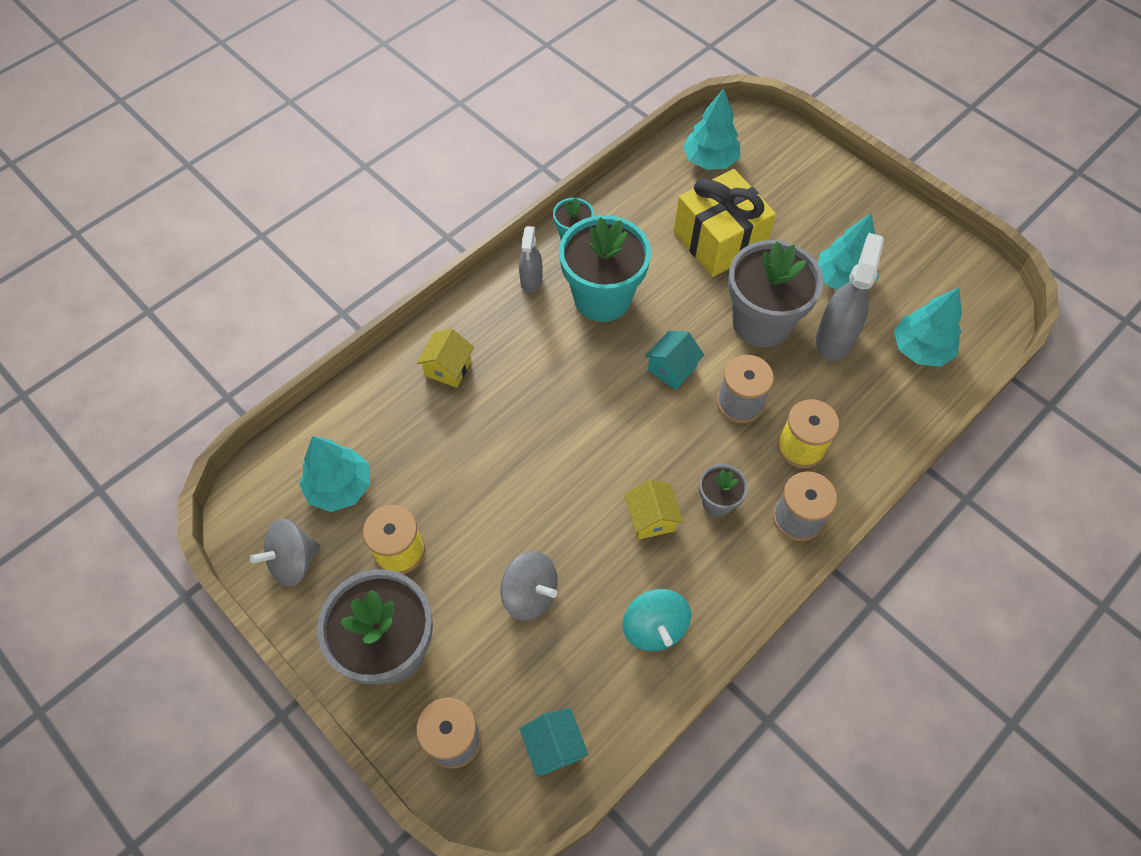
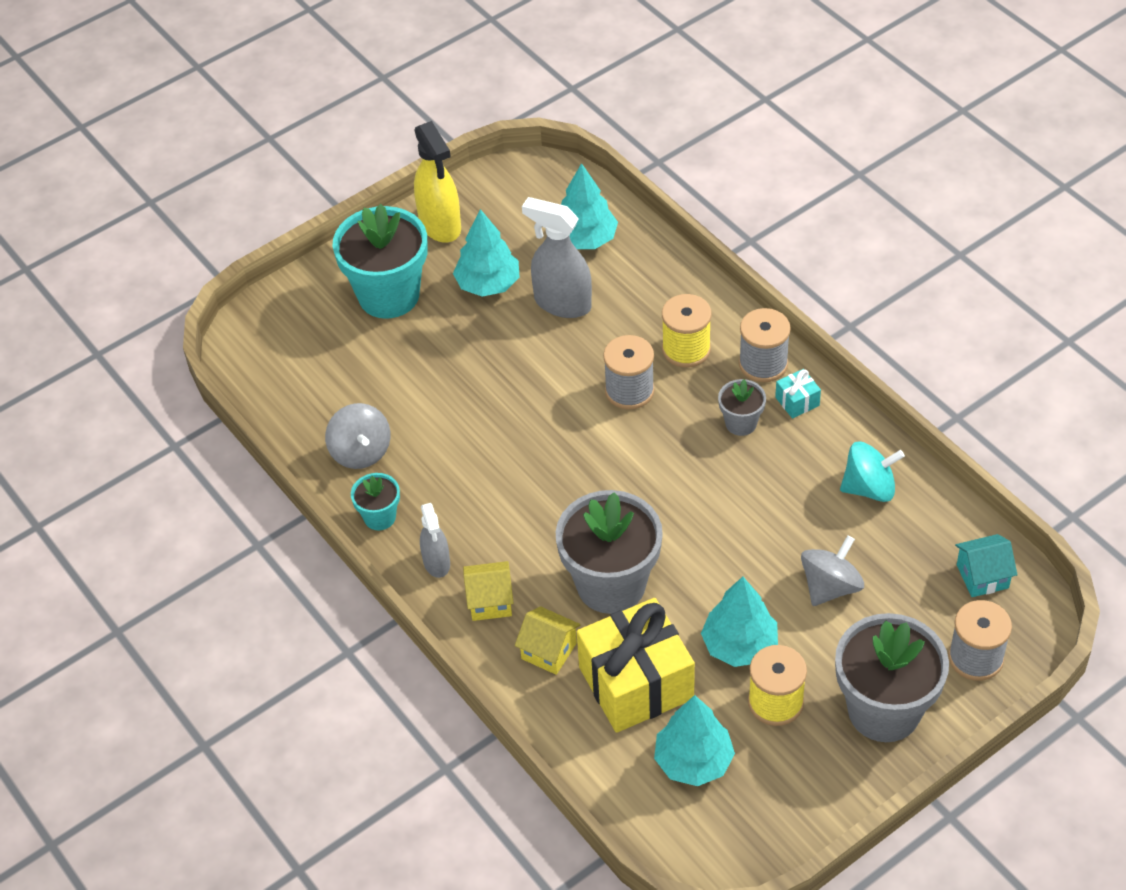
camera: 80 degrees left, 10 degrees down
grey spinning top [250,518,321,587] -> grey spinning top moved to [325,403,390,469]
grey spray bottle [519,226,542,292] -> grey spray bottle turned 60 degrees clockwise [420,503,450,578]
turquoise flower pot [559,215,651,322] -> turquoise flower pot moved to [333,204,428,319]
yellow house [624,480,683,540] -> yellow house moved to [463,561,514,621]
turquoise house [645,331,704,390] -> none
yellow gift [674,169,776,277] -> yellow gift moved to [577,598,695,733]
turquoise tree [683,88,740,170] -> turquoise tree moved to [701,577,778,667]
grey flower pot [728,240,823,347] -> grey flower pot moved to [556,490,663,614]
none -> yellow spray bottle [414,121,461,243]
none -> turquoise gift [775,369,821,418]

